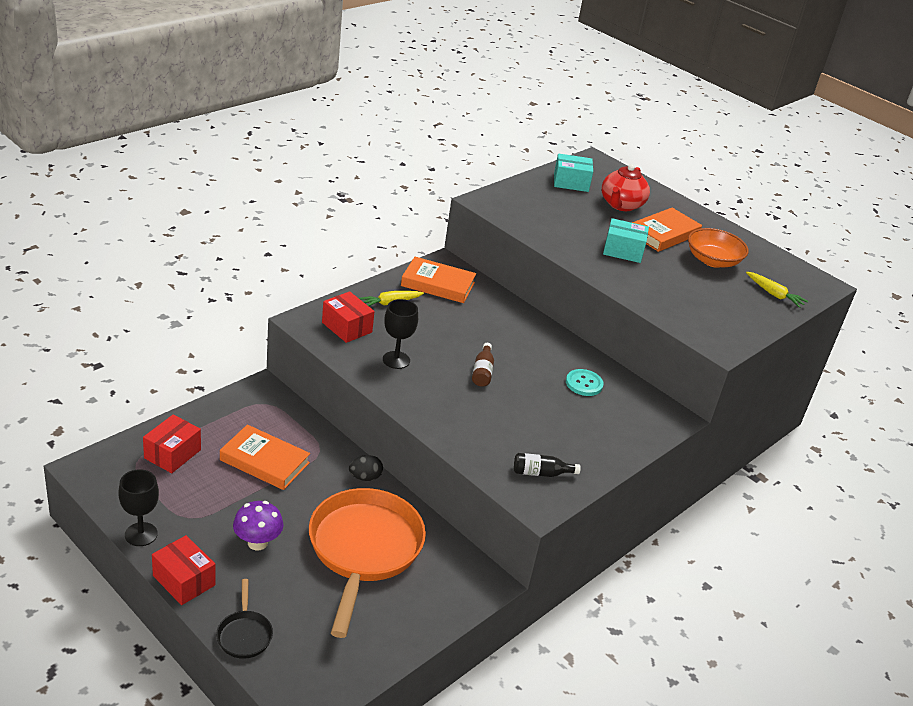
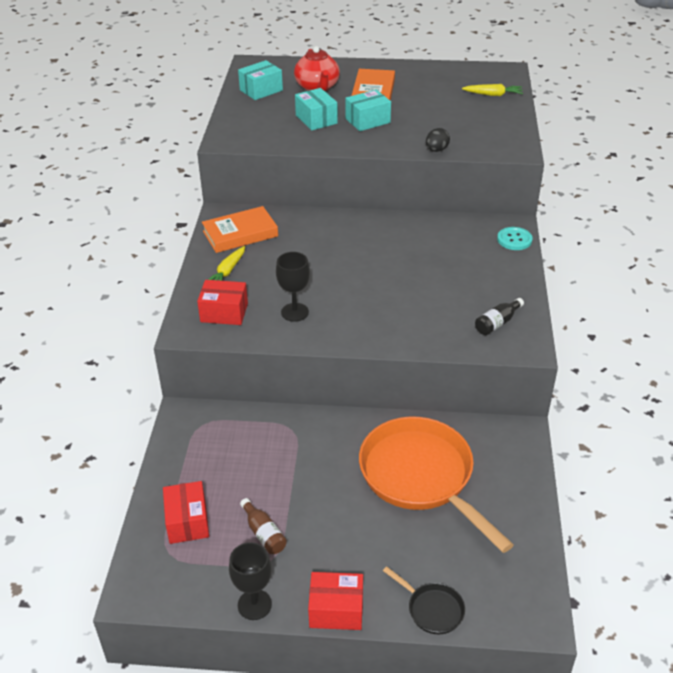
camera: 35 degrees left, 5 degrees up
orange book [220,425,310,490] -> none
purple mushroom [233,501,284,550] -> none
black egg [349,455,383,481] -> black egg moved to [426,128,450,152]
brown bottle [472,343,494,387] -> brown bottle moved to [240,498,287,554]
turquoise button [566,369,604,396] -> turquoise button moved to [497,227,533,250]
orange bowl [688,228,749,268] -> none
none -> turquoise box [295,88,338,130]

